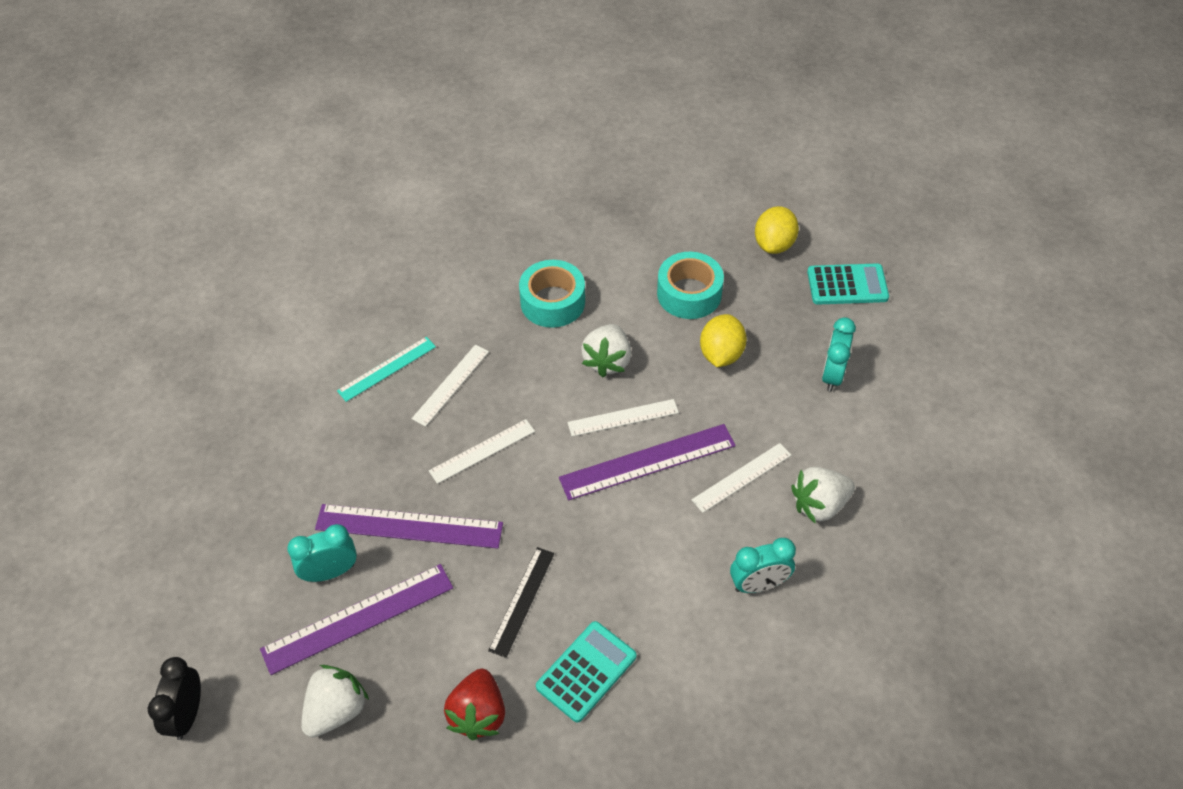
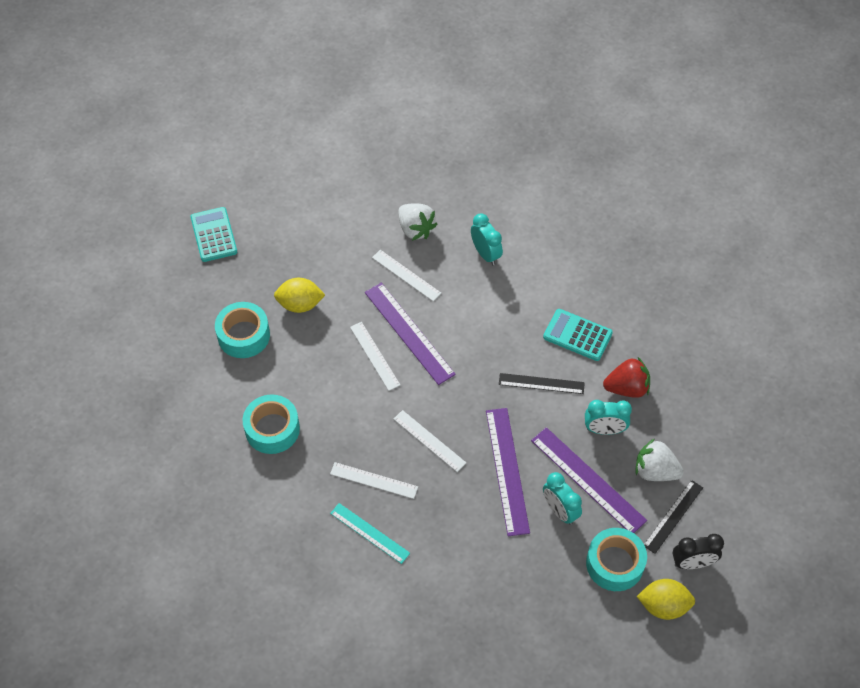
camera: 105 degrees left, 5 degrees up
white strawberry [581,324,631,378] -> none
yellow lemon [755,206,799,254] -> yellow lemon moved to [637,579,695,620]
turquoise clock [822,317,856,392] -> turquoise clock moved to [585,400,632,435]
none -> turquoise tape [586,528,647,591]
none -> black ruler [644,480,703,554]

